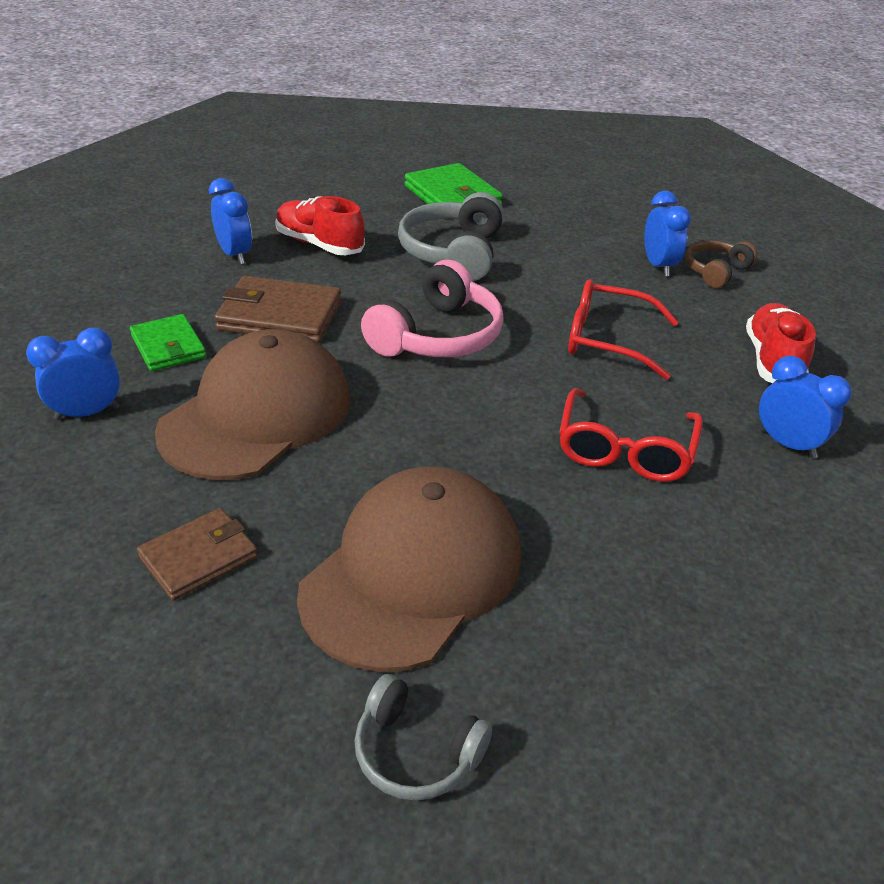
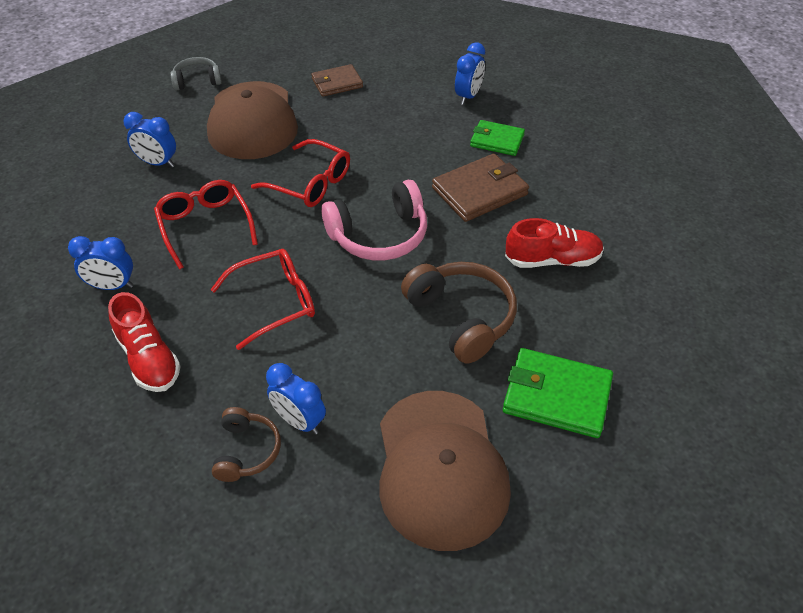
camera: 140 degrees right, 10 degrees up
brown wallet [137,508,258,601] -> brown wallet turned 60 degrees clockwise [311,64,363,97]
brown cap [155,329,350,480] -> brown cap moved to [379,391,511,551]
blue clock [209,178,252,265] -> blue clock moved to [123,112,176,167]
pink headphones [361,260,504,357] -> pink headphones turned 105 degrees counterclockwise [321,180,427,260]
grey headphones [398,192,503,281] -> brown headphones [401,262,517,364]
none -> red glasses [251,139,350,207]

